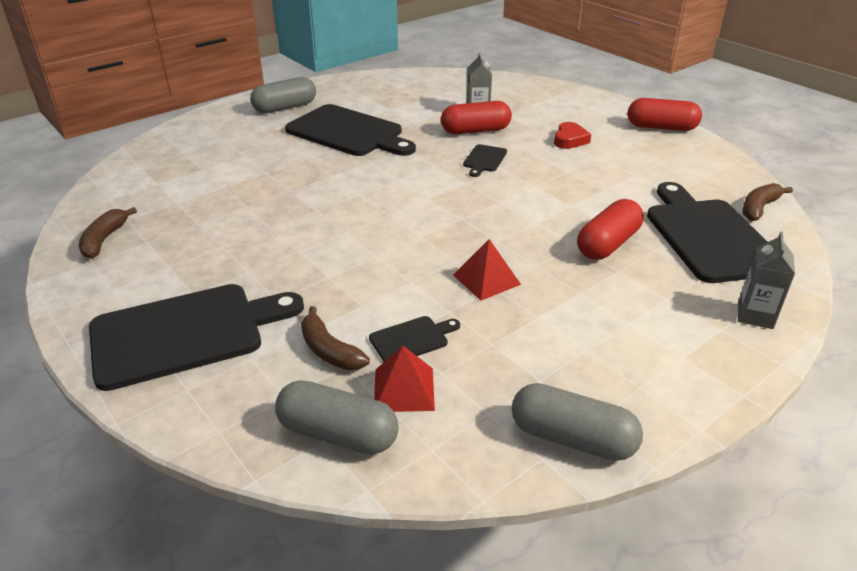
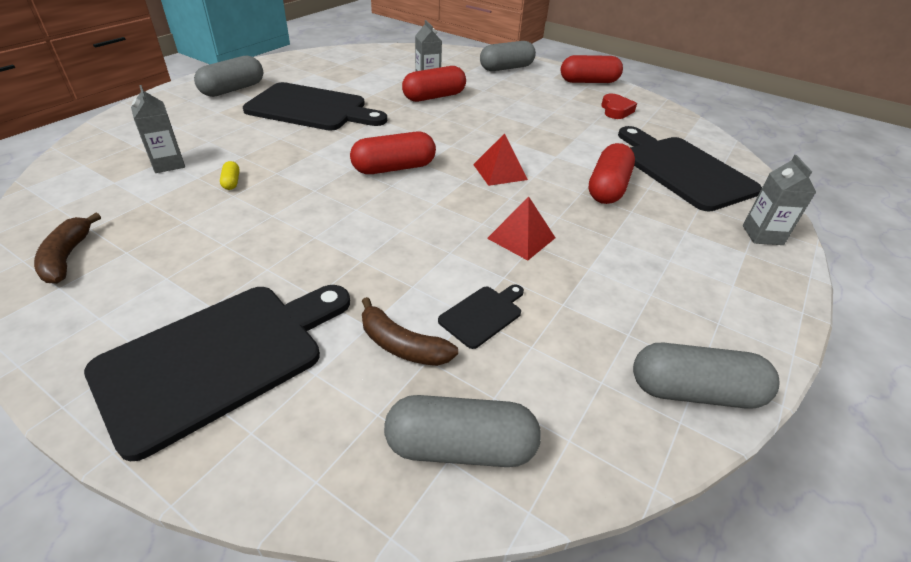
camera: 20 degrees left, 5 degrees up
red pyramid [374,346,435,412] -> red pyramid moved to [473,133,528,186]
black cutting board [463,144,507,177] -> none
red heart [554,122,591,149] -> red heart moved to [601,94,637,119]
brown banana [742,183,793,221] -> none
none -> grey carton [131,85,185,173]
none -> yellow capsule [220,161,240,190]
none -> red capsule [350,132,436,174]
none -> grey capsule [480,41,536,71]

